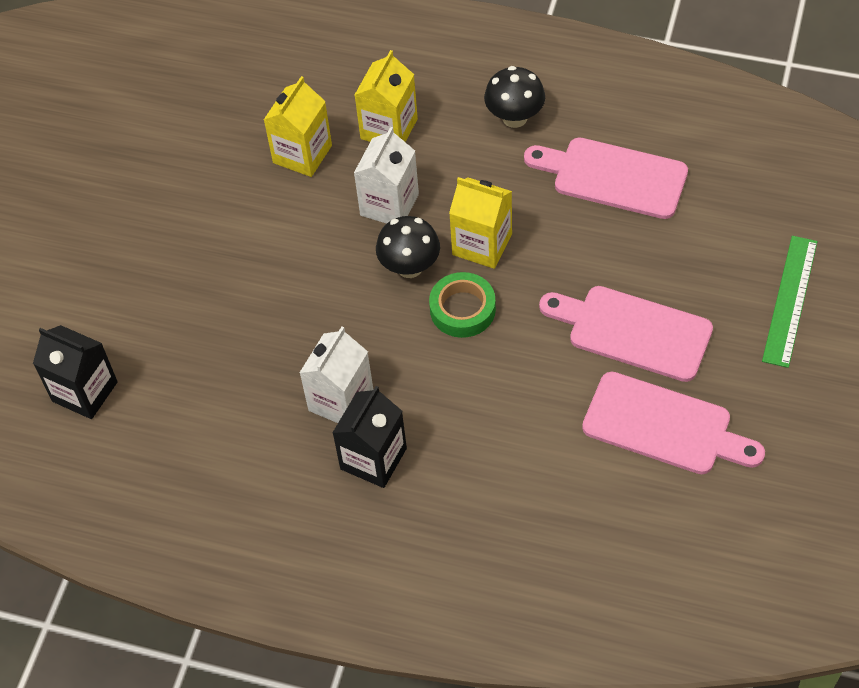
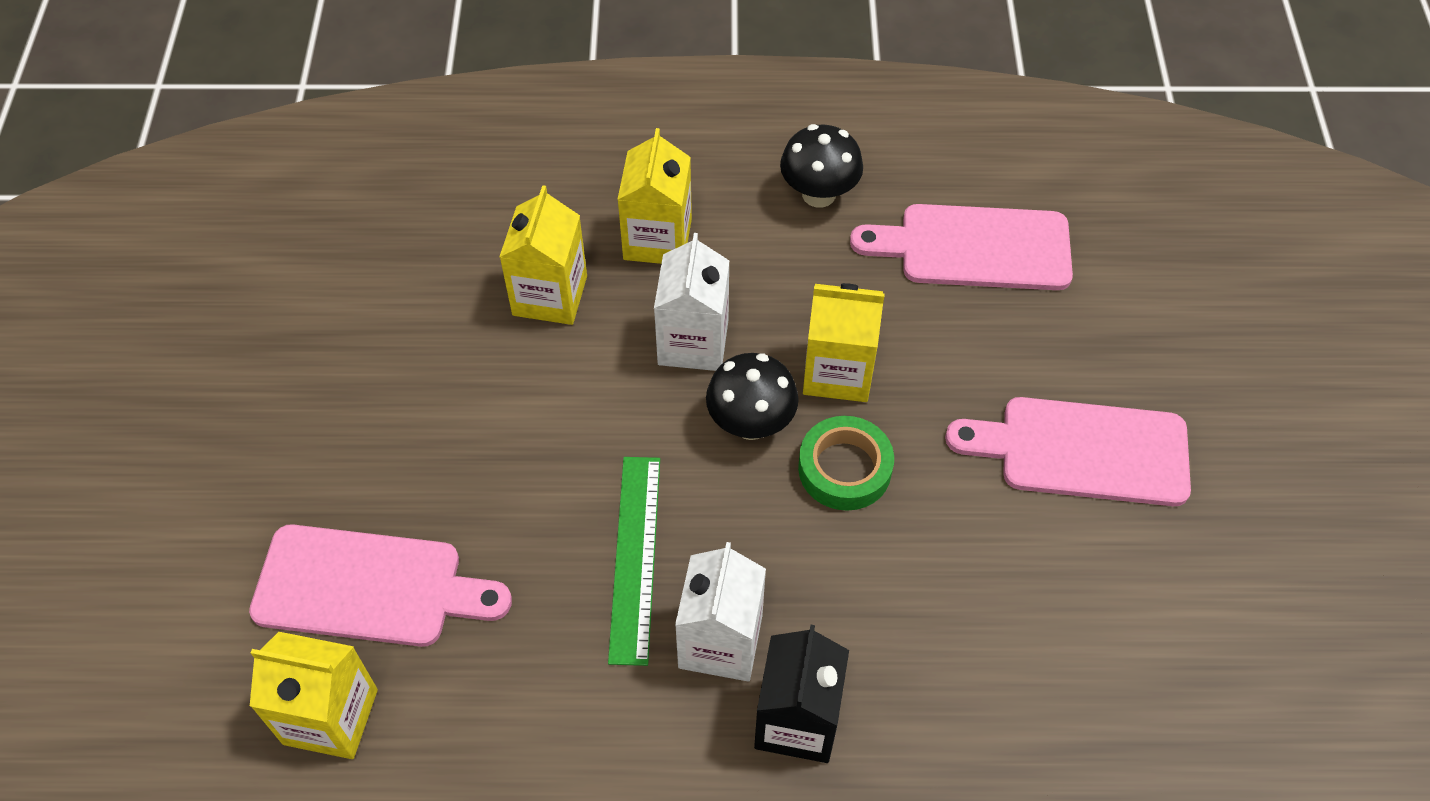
camera: 20 degrees left, 0 degrees up
black carton [33,325,118,419] -> yellow carton [250,632,378,759]
pink cutting board [582,372,765,474] -> pink cutting board moved to [249,524,512,647]
green ruler [762,236,818,368] -> green ruler moved to [608,457,660,666]

